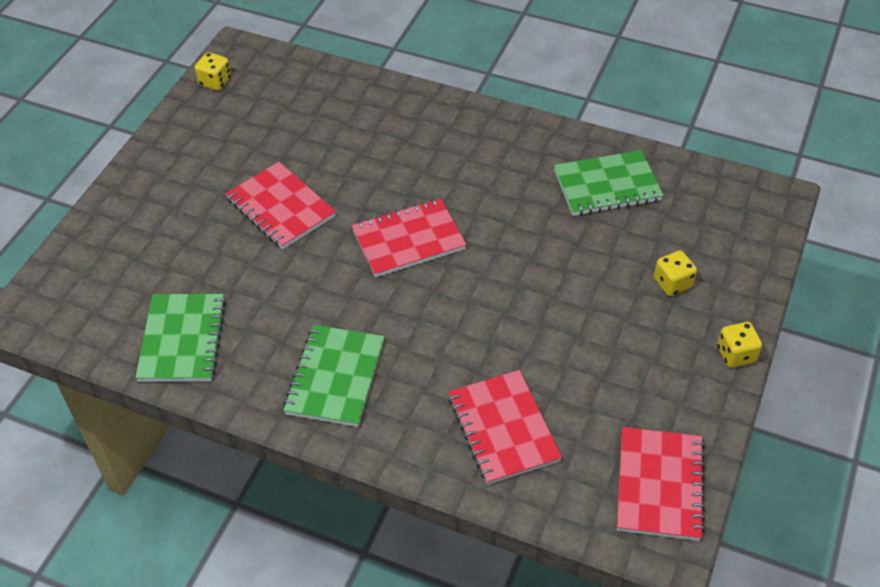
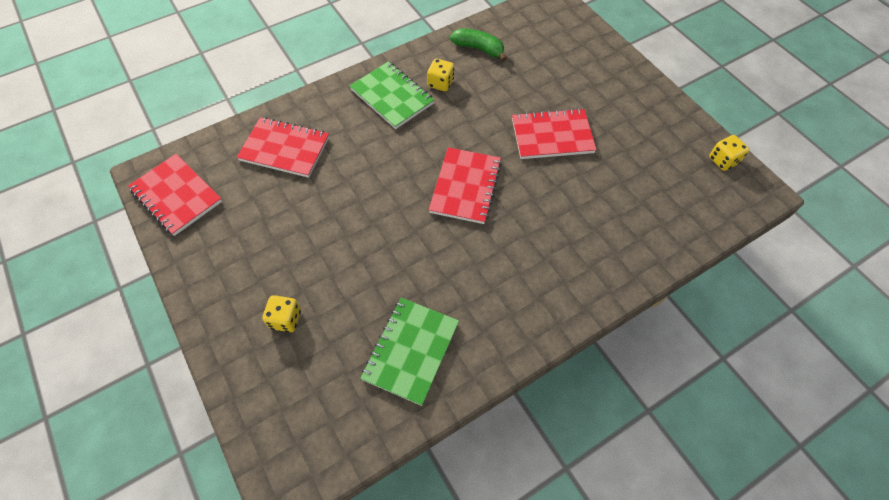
camera: 125 degrees right, 10 degrees up
green notebook [135,294,226,382] -> green banana [450,29,507,61]
yellow dice [717,322,762,368] -> yellow dice moved to [427,59,454,91]

